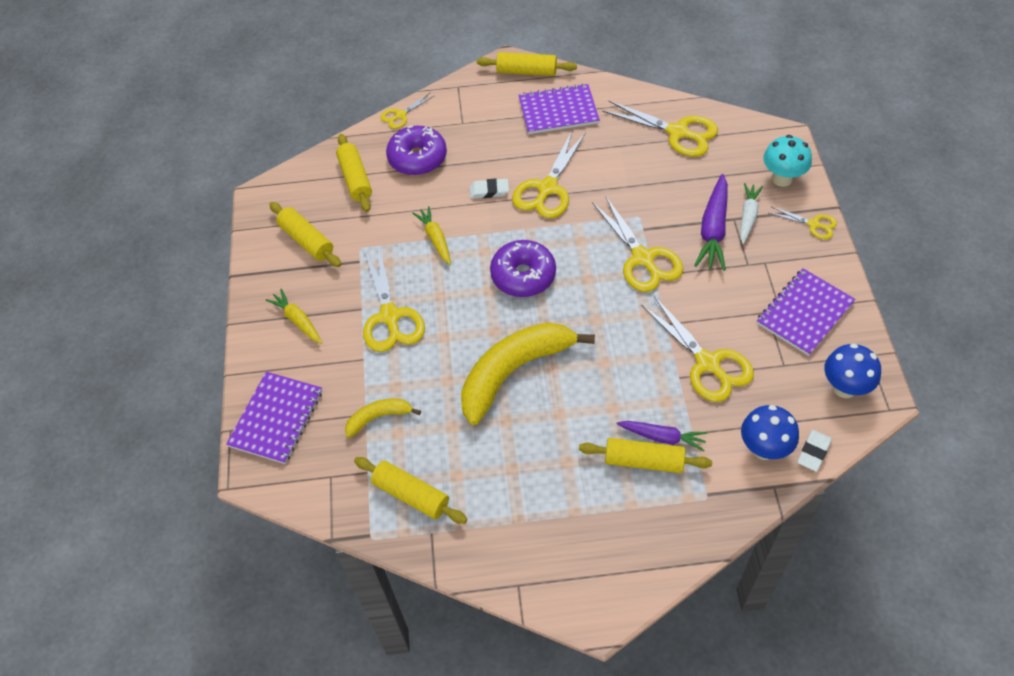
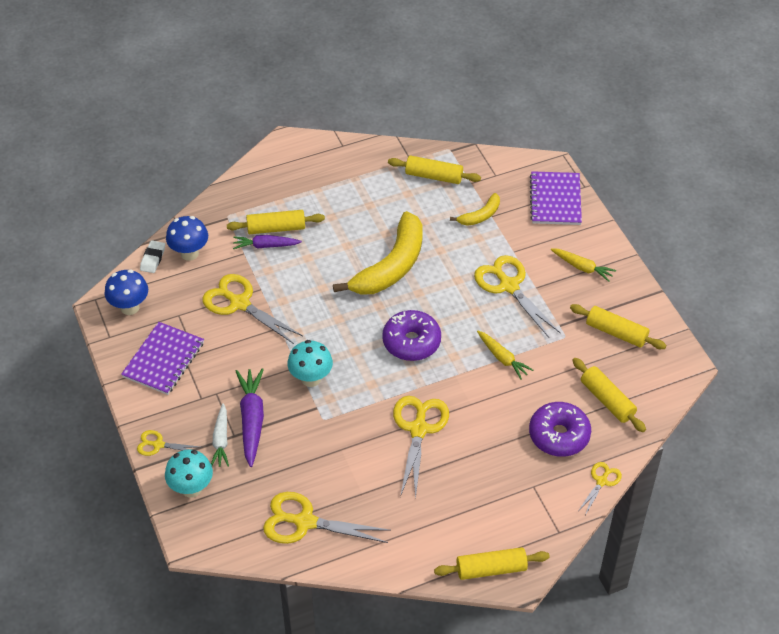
camera: 160 degrees right, 5 degrees down
white eraser [470,179,509,199] -> none
purple notebook [518,84,600,134] -> none
yellow scissors [592,196,683,292] -> turquoise mushroom [287,340,333,387]

